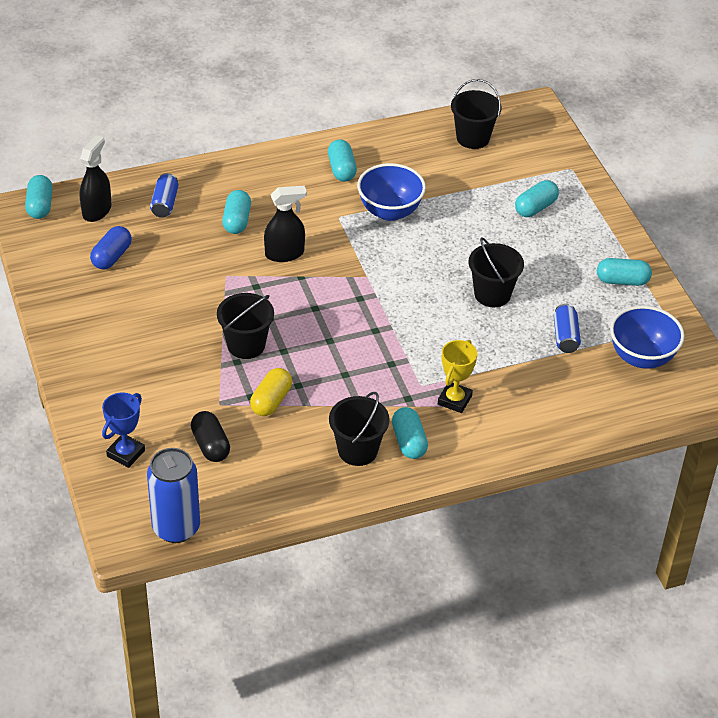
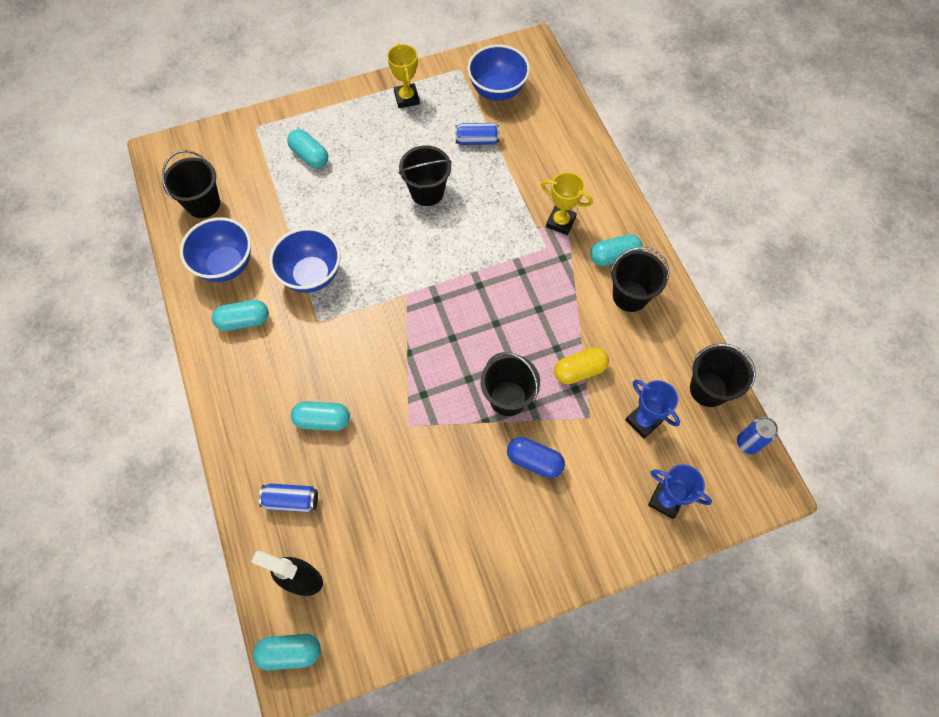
camera: 90 degrees left, 20 degrees up
blue capsule [90,226,132,269] -> blue capsule moved to [507,437,565,478]
blue can [147,448,200,543] -> blue can [737,417,778,454], size x0.55
black capsule [191,411,230,462] -> blue trophy [625,379,680,439]
yellow capsule [250,368,292,416] -> yellow capsule turned 45 degrees counterclockwise [554,347,609,384]
black spray bottle [264,185,307,262] -> none
turquoise capsule [597,258,652,286] -> yellow trophy [387,43,420,108]
none -> blue bowl [180,217,251,282]
none -> black bucket [690,343,756,407]

